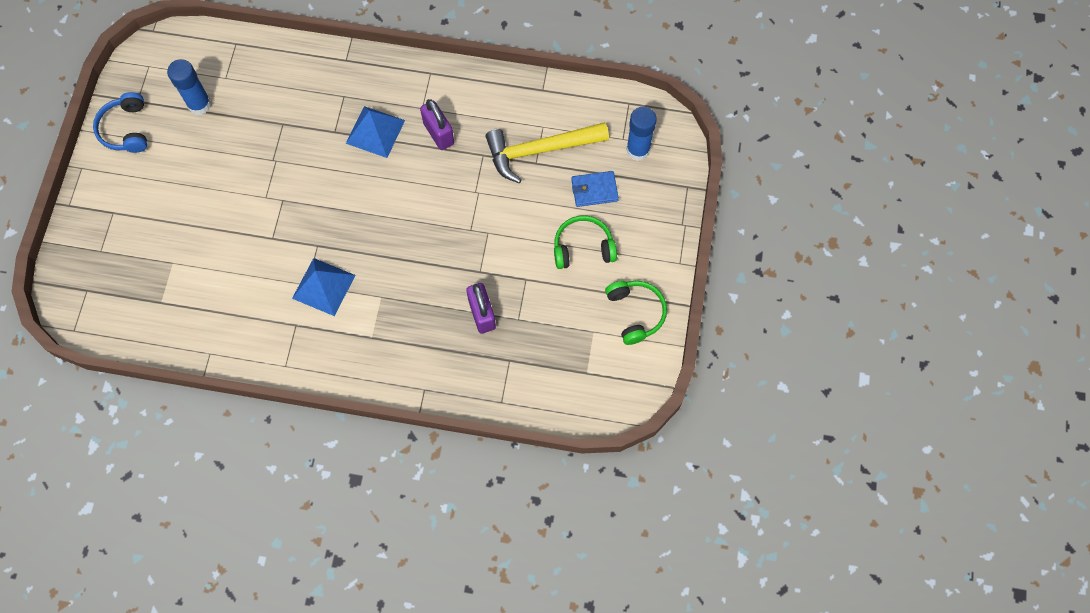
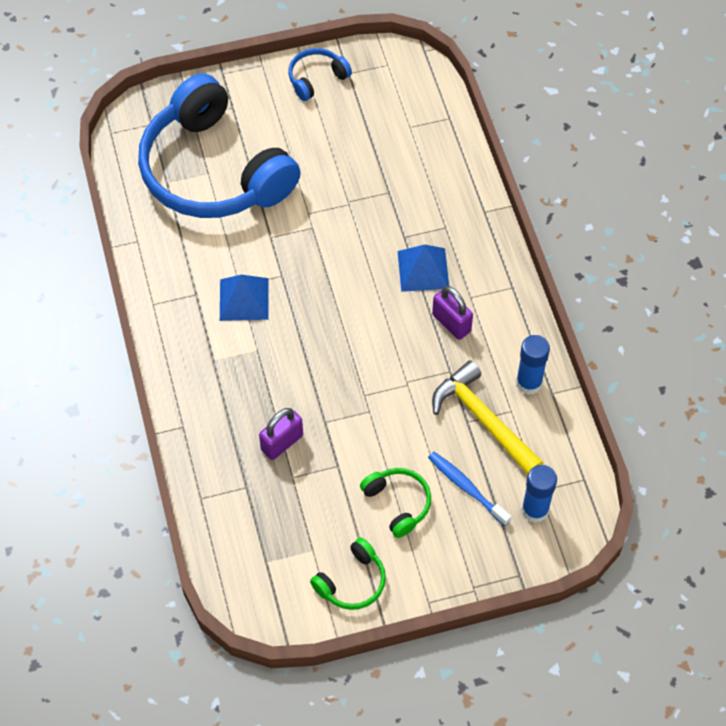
camera: 65 degrees right, 10 degrees down
blue glue stick [167,59,212,115] -> blue glue stick moved to [516,335,550,395]
purple padlock [420,99,454,150] -> purple padlock turned 75 degrees counterclockwise [432,286,473,340]
blue wallet [571,171,619,207] -> blue toothbrush [428,452,511,526]
none -> blue headphones [138,73,301,218]

